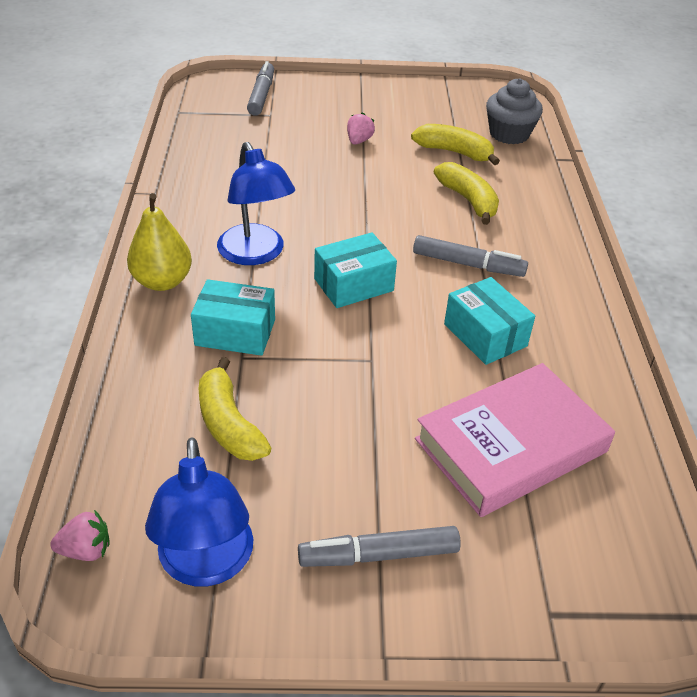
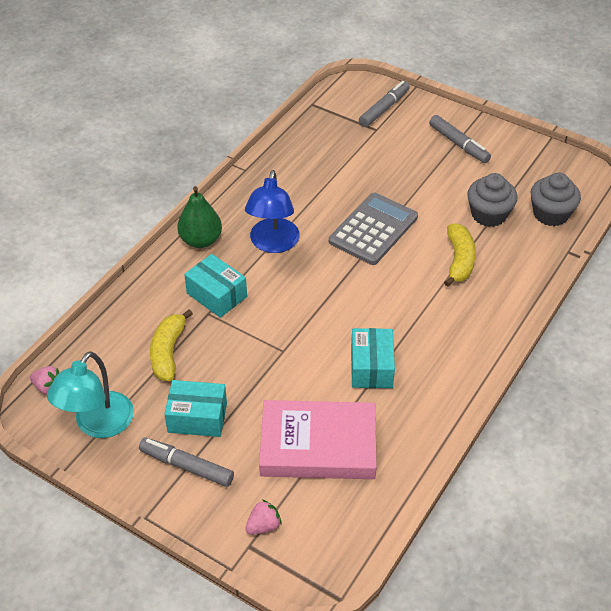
camera: 35 degrees right, 5 degrees up
yellow pear [127,193,192,291] -> green pear [177,186,222,248]
blue lamp [145,437,253,586] -> turquoise lamp [47,351,134,438]
turquoise box [314,232,397,308] -> turquoise box moved to [164,380,227,437]
pink strawberry [347,112,375,145] -> pink strawberry moved to [245,499,282,535]
yellow banana [411,124,500,165] -> grey cupcake [467,173,517,227]
grey marker [413,235,528,277] -> grey marker moved to [429,115,491,163]
none -> grey calculator [329,193,418,265]

